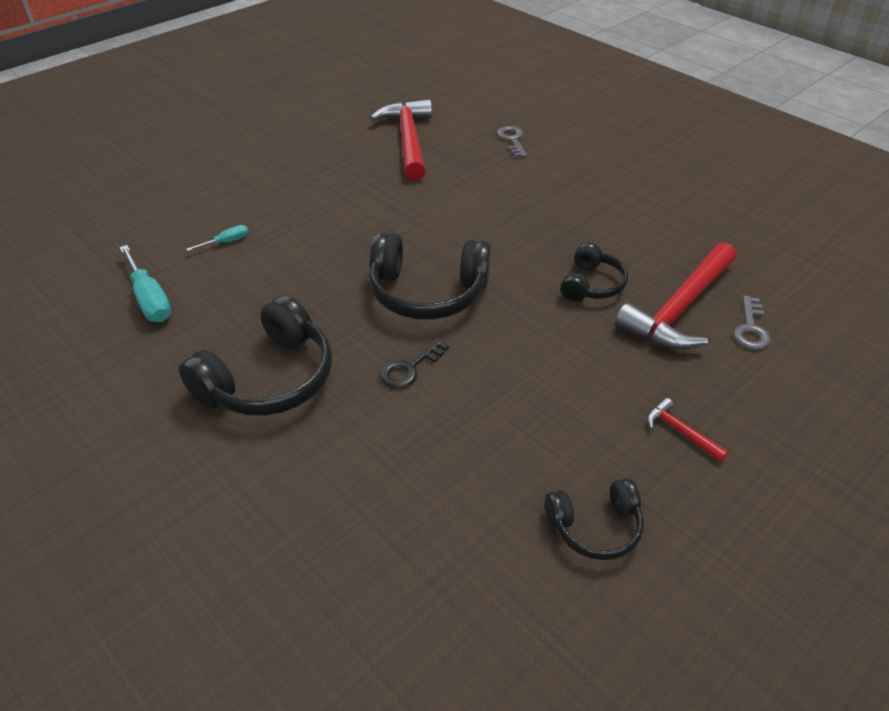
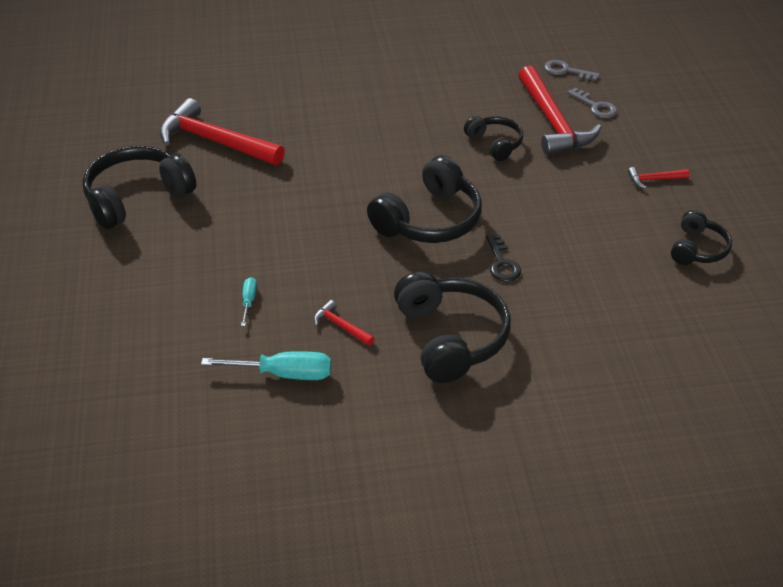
camera: 55 degrees left, 0 degrees up
grey key [497,126,527,157] -> grey key moved to [544,60,600,81]
none -> black headphones [82,146,196,229]
none -> red hammer [314,300,375,346]

